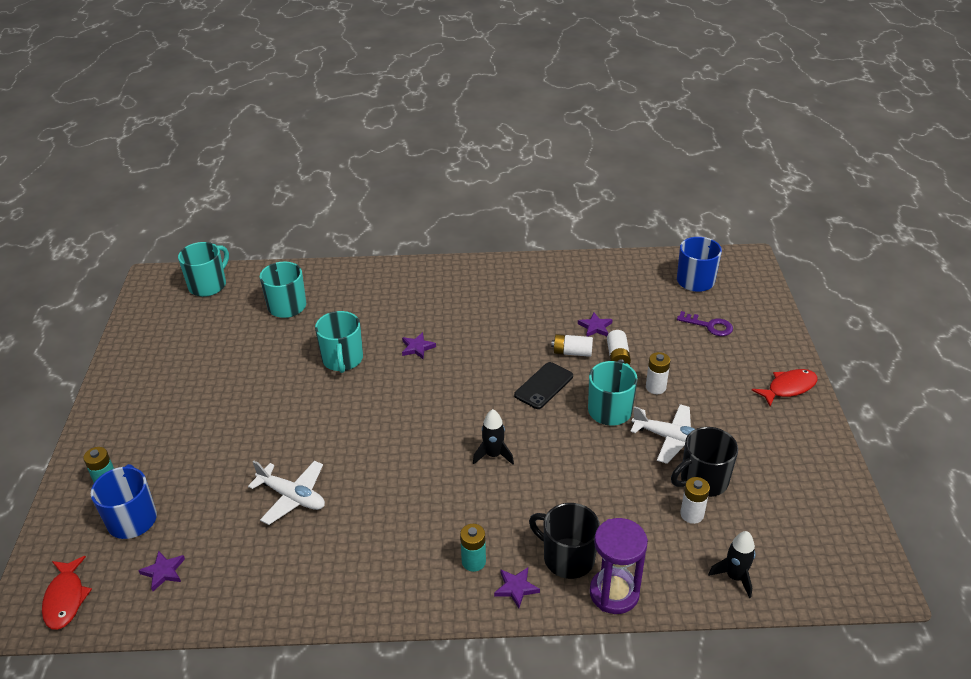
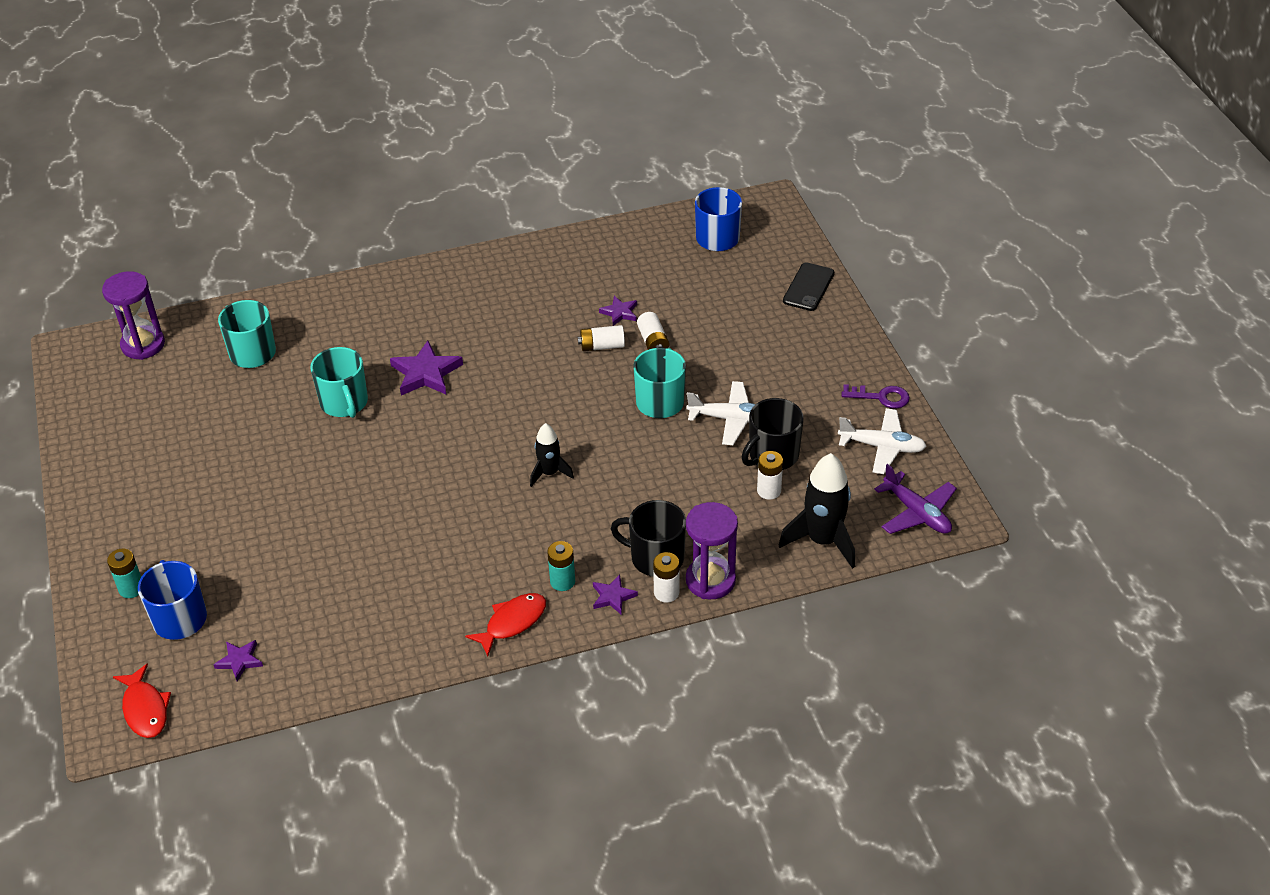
camera: 15 degrees left, 5 degrees up
turquoise mug [178,242,229,297] -> purple hourglass [102,271,165,360]
white plane [248,460,325,525] -> white plane moved to [838,408,927,474]
purple star [402,332,436,359] -> purple star [390,341,463,395], size x1.76
black phone [514,362,573,409] -> black phone moved to [783,262,834,311]
white battery [646,352,670,394] -> white battery moved to [653,552,679,603]
purple key [677,311,733,336] -> purple key moved to [842,384,910,409]
black rocket [708,531,755,598] -> black rocket [779,453,855,569], size x1.71
red fish [752,369,818,406] -> red fish moved to [465,593,546,657]
none -> purple plane [874,464,957,534]

